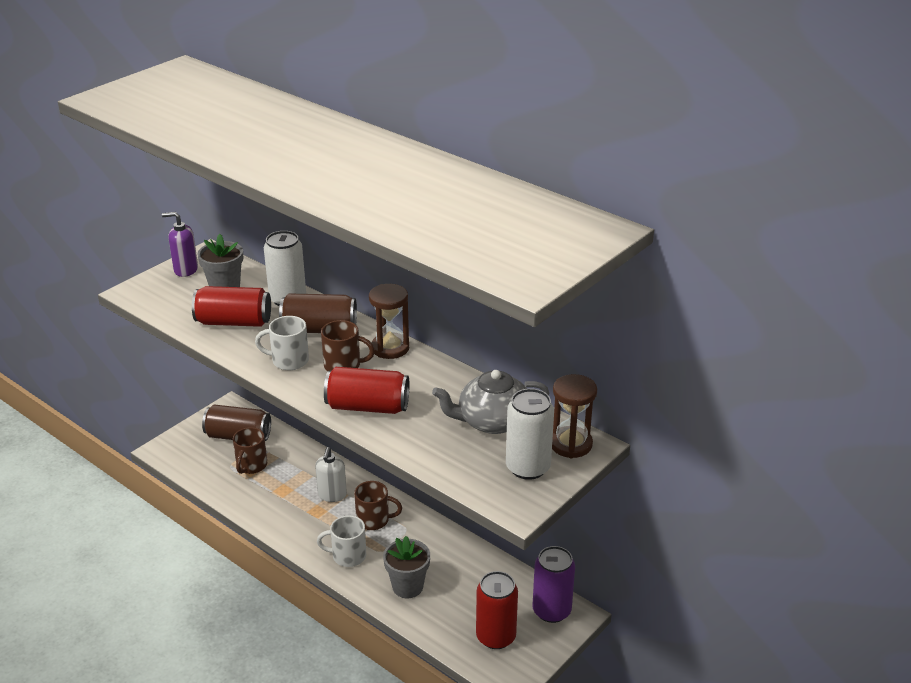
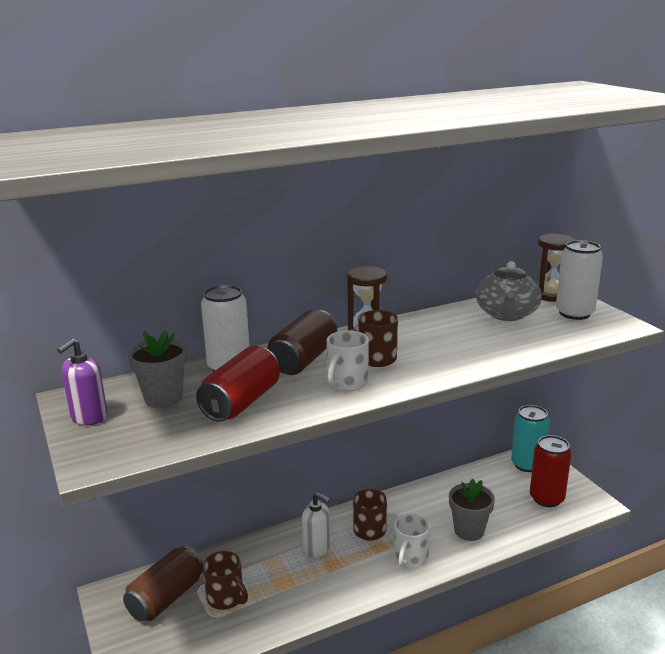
camera: 65 degrees left, 10 degrees down
red can [324,367,410,414] -> none
purple can [532,546,575,623] -> turquoise can [511,405,550,472]

